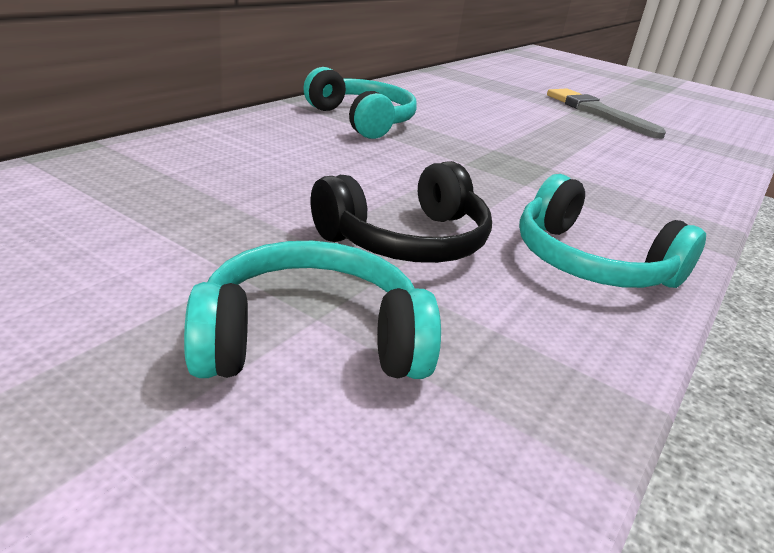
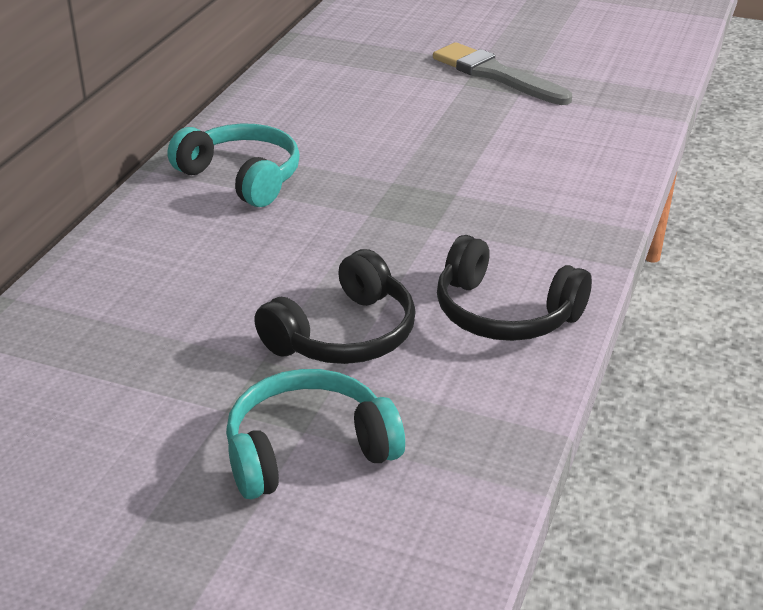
camera: 10 degrees left, 5 degrees up
turquoise headphones [519,174,706,288] -> black headphones [437,235,592,341]

